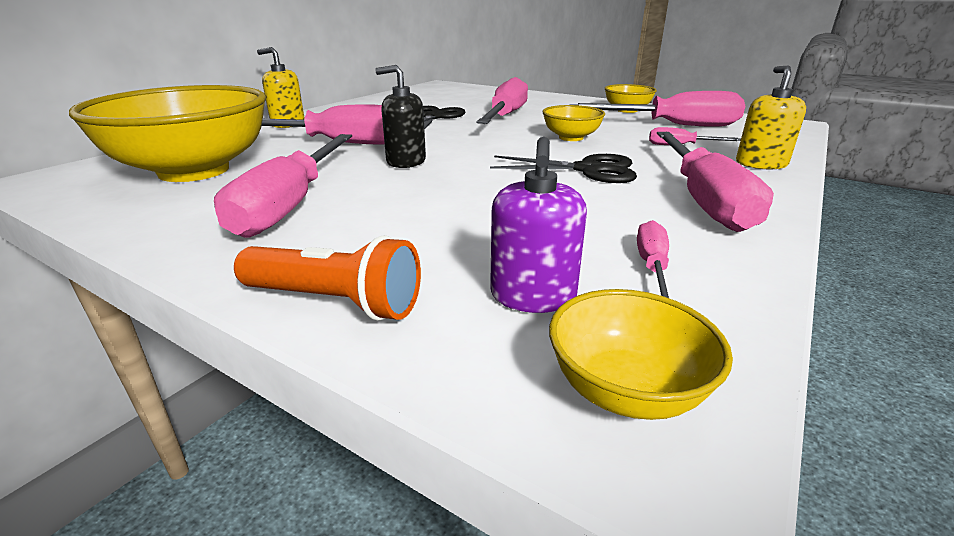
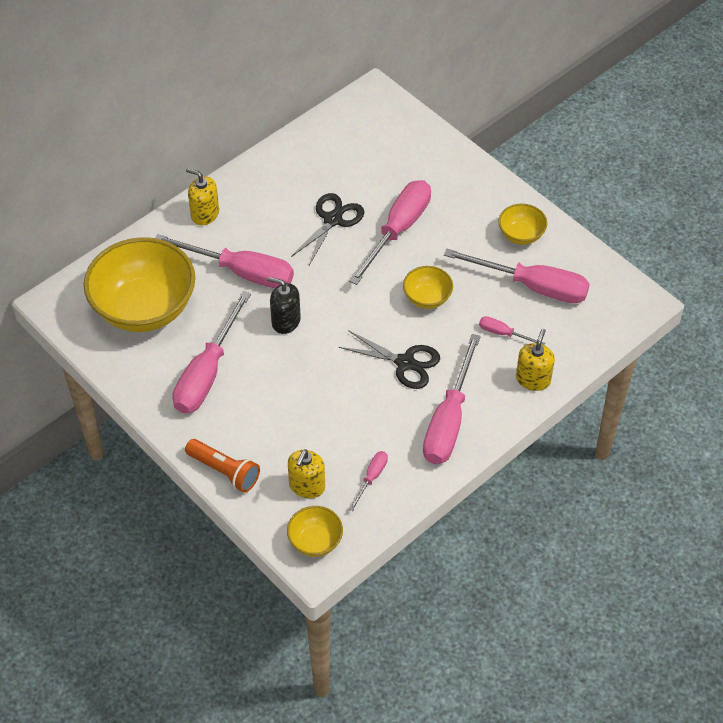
camera: 15 degrees right, 25 degrees up
purple soap dispenser [490,137,587,313] -> yellow soap dispenser [288,449,325,498]

